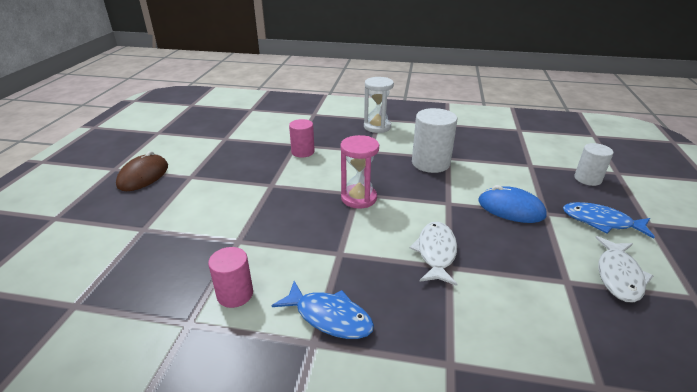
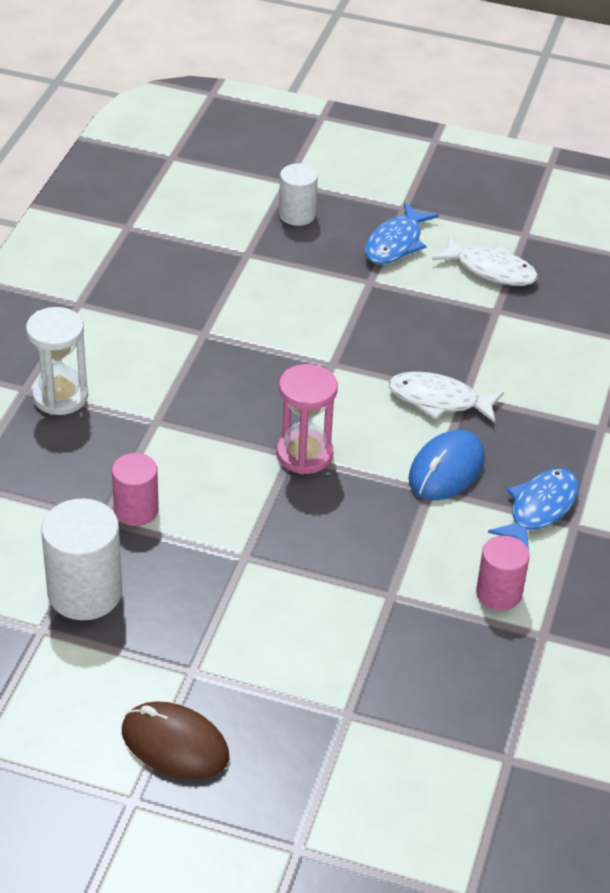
camera: 85 degrees left, 10 degrees up
white cylinder [412,108,457,173] -> white cylinder moved to [41,498,122,620]
blue mouse [478,185,547,223] -> blue mouse moved to [408,430,485,500]

